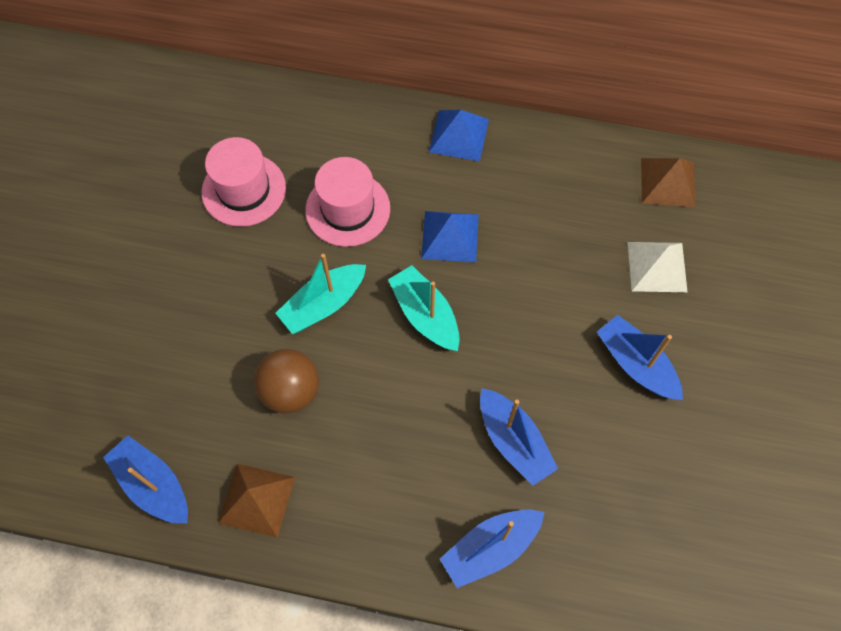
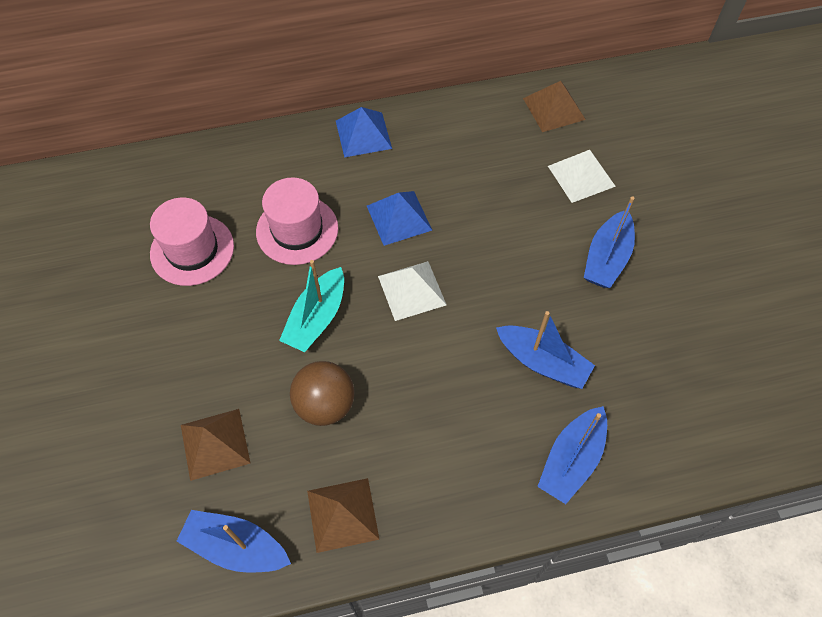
camera: 25 degrees left, 5 degrees down
turquoise boat [388,265,460,351] -> white pyramid [378,261,447,321]
blue boat [597,315,683,400] -> blue boat turned 90 degrees counterclockwise [584,196,635,288]
none -> brown pyramid [181,409,251,481]

